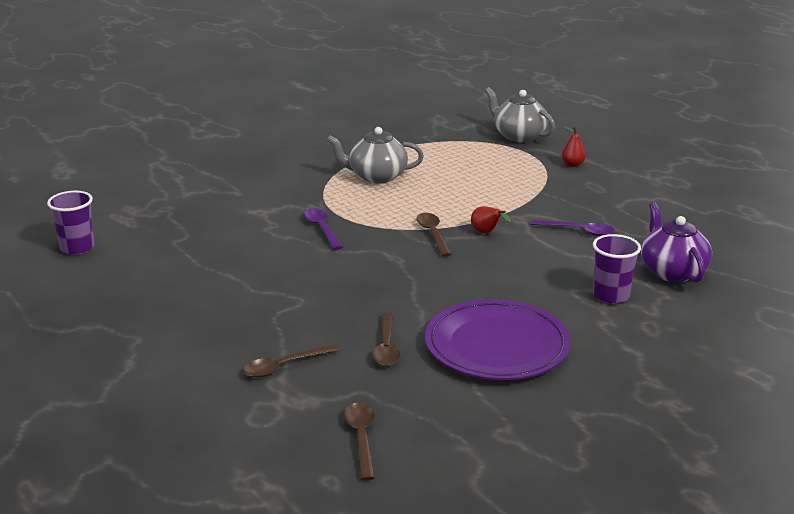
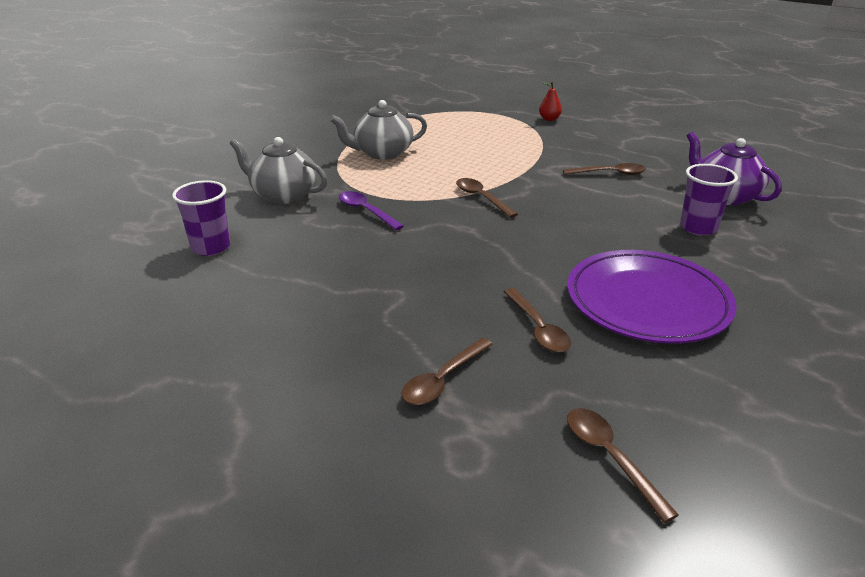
camera: 20 degrees left, 5 degrees up
purple cup [47,191,94,255] -> purple cup moved to [172,180,230,256]
red pear [471,206,511,233] -> none
grey teapot [485,87,555,142] -> grey teapot moved to [229,137,327,204]
purple spoon [531,220,615,236] -> brown spoon [563,163,646,175]

